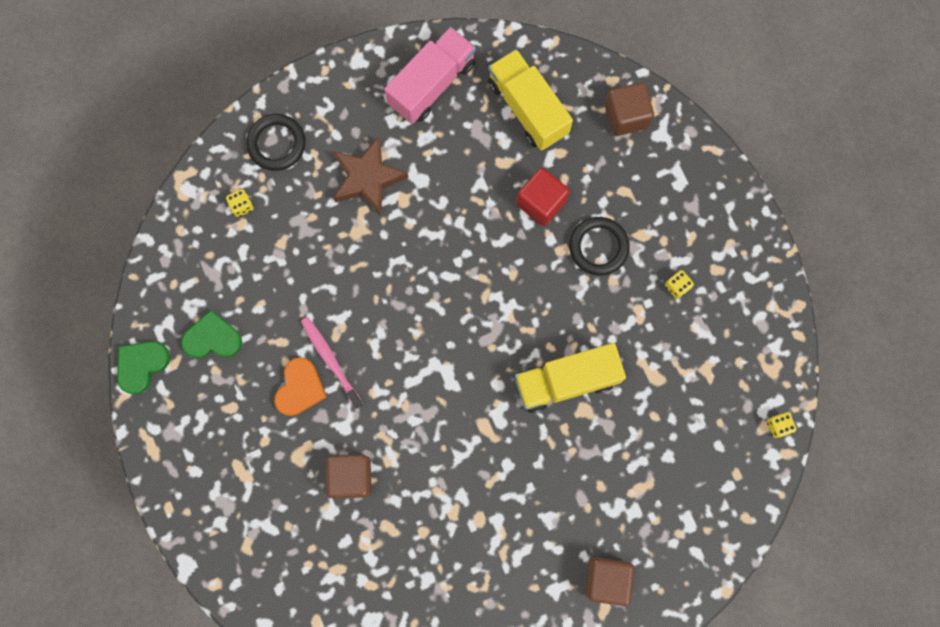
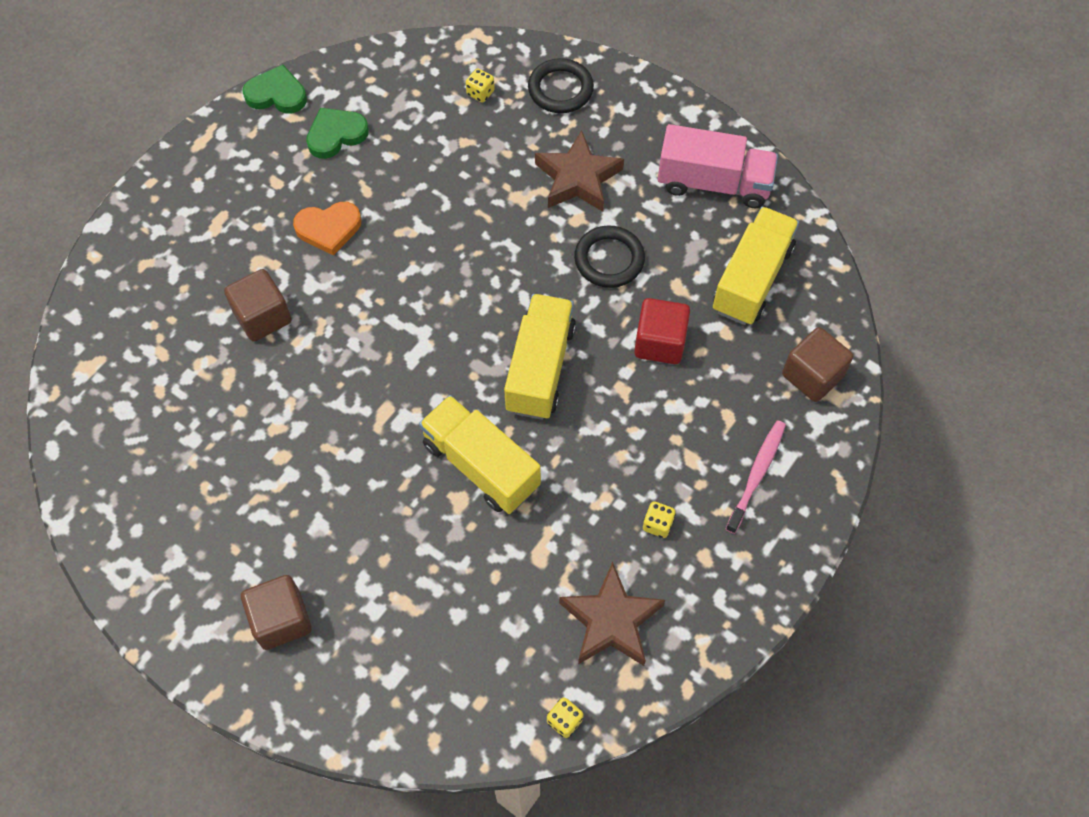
camera: 60 degrees right, 15 degrees down
green heart [181,310,242,359] -> green heart turned 90 degrees counterclockwise [306,108,369,159]
pink toothbrush [301,317,363,408] -> pink toothbrush moved to [726,420,786,534]
black ring [569,217,630,275] -> black ring moved to [574,226,645,288]
none -> yellow truck [504,294,576,420]
none -> brown star [559,562,665,666]

